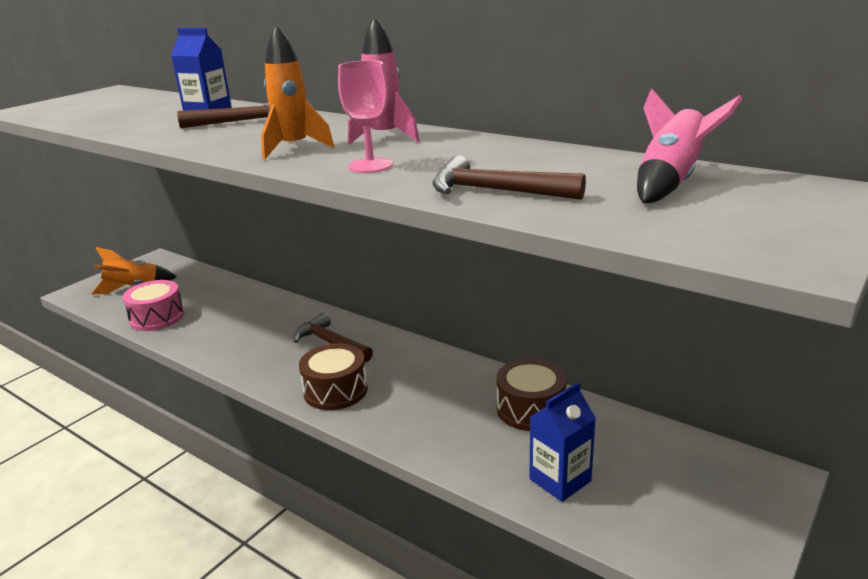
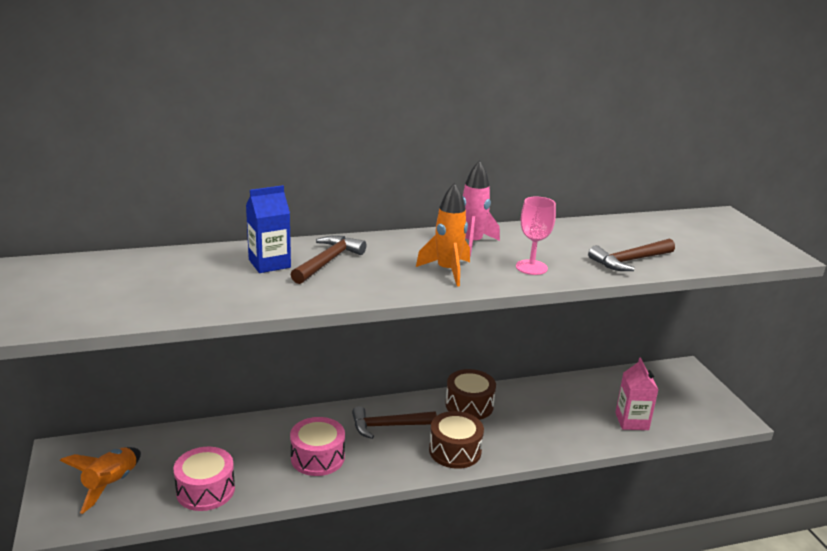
camera: 55 degrees left, 0 degrees up
brown drum [496,359,567,431] -> brown drum moved to [445,369,496,420]
blue carton [529,382,596,502] -> pink carton [615,358,658,430]
pink rocket [637,89,743,203] -> none
none -> pink drum [290,417,345,476]

